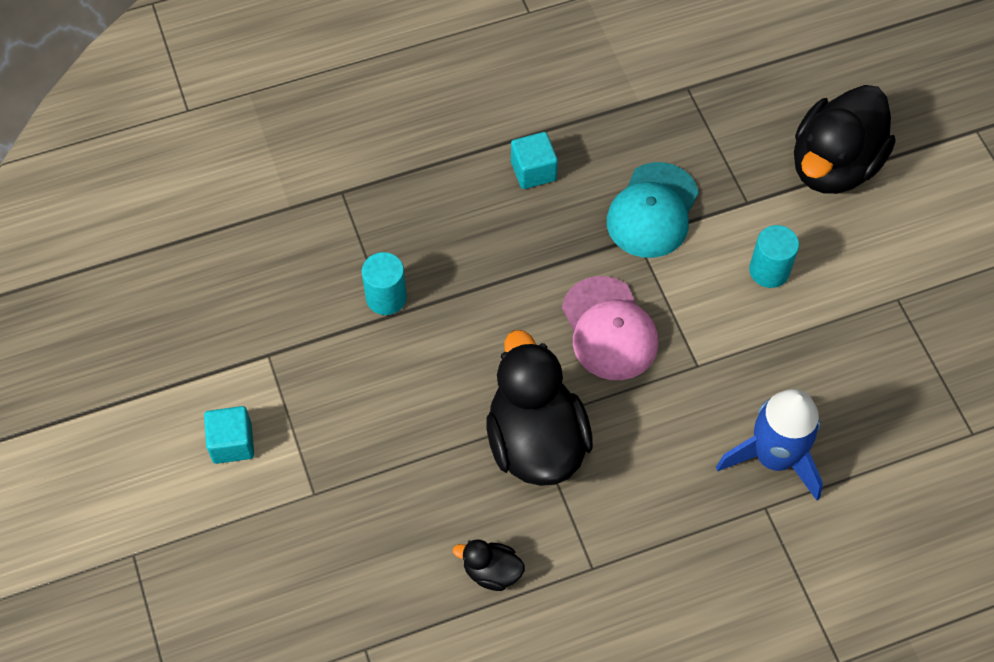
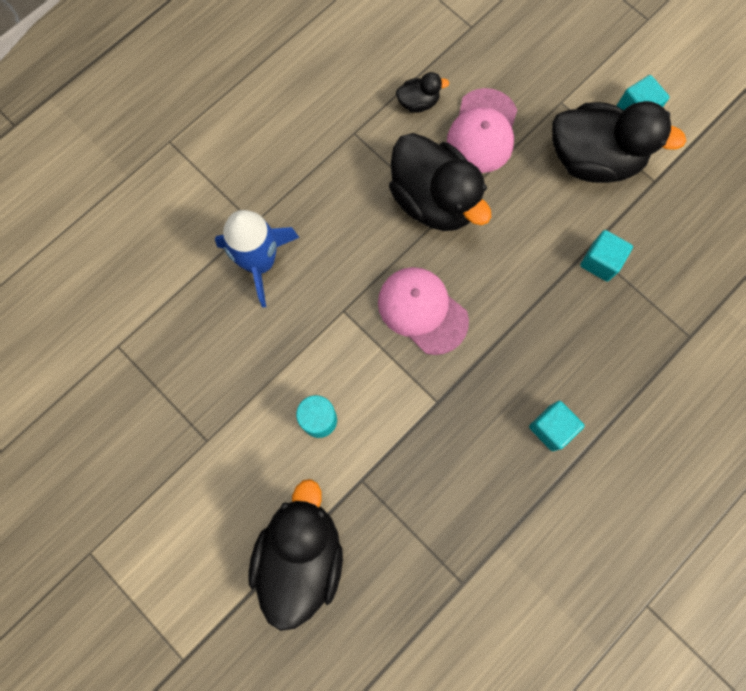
camera: 155 degrees right, 15 degrees up
turquoise cylinder [362,252,407,315] -> turquoise cube [580,230,633,282]
turquoise cap [607,162,699,258] -> none
none -> pink cap [447,88,517,173]
none -> black duck [552,101,686,183]

